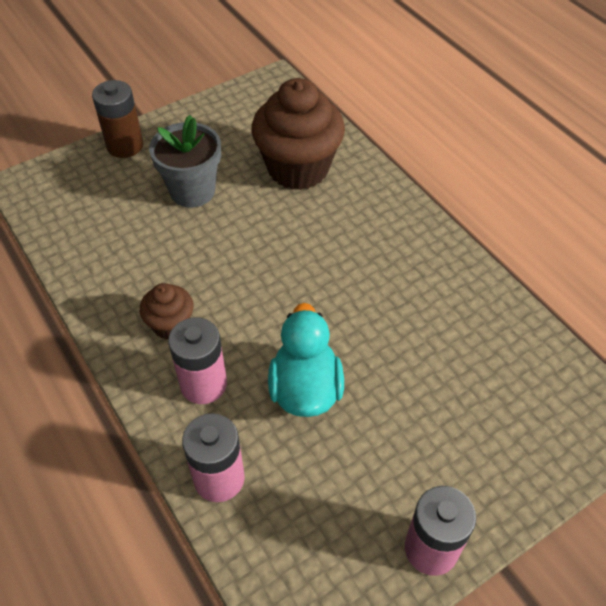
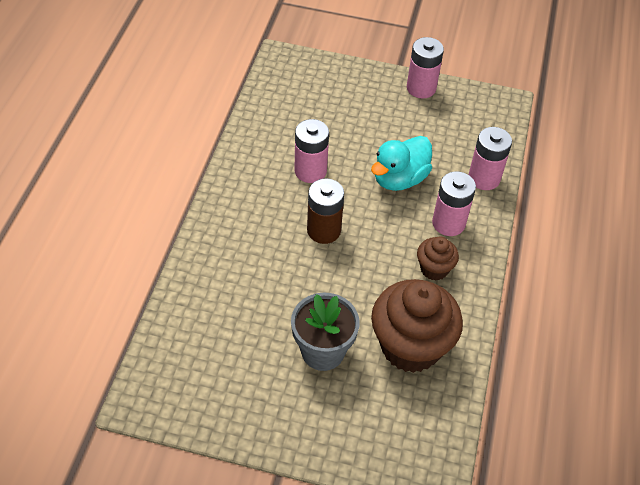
camera: 135 degrees left, 0 degrees up
brown battery [92,80,143,158] -> brown battery moved to [307,178,344,244]
brown cupcake [251,78,345,190] -> brown cupcake moved to [371,279,463,373]
none -> pink battery [295,119,329,183]

